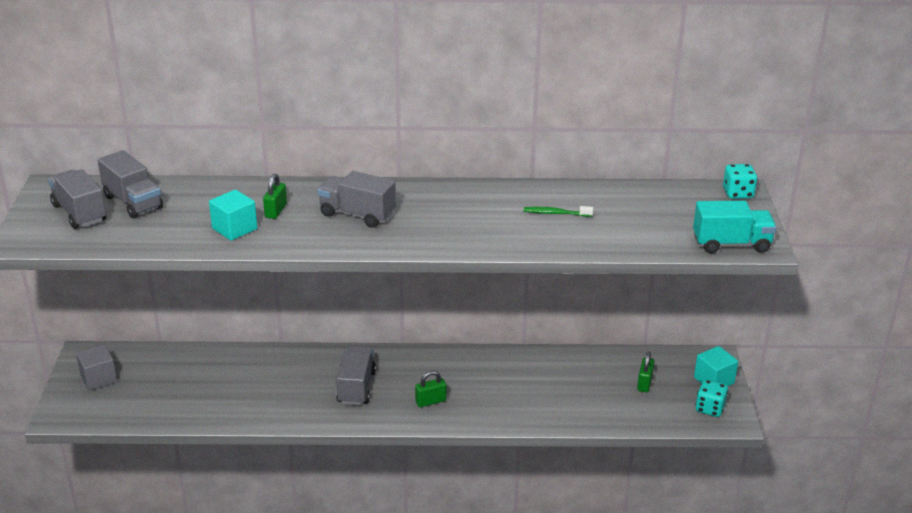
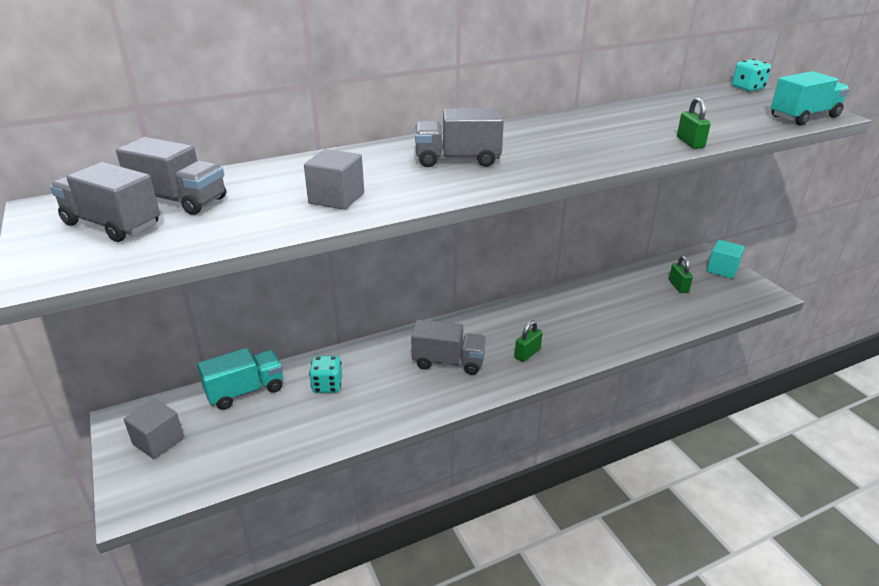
camera: 25 degrees left, 0 degrees up
turquoise cube [209,189,257,241] -> grey cube [304,149,364,210]
green padlock [263,174,287,219] -> green padlock moved to [677,97,711,149]
grey truck [336,346,376,405] -> grey truck turned 120 degrees clockwise [411,320,486,375]
green toothbrush [524,206,593,217] -> none
turquoise dice [695,380,728,417] -> turquoise dice moved to [309,356,342,393]
none -> turquoise truck [197,348,283,410]

